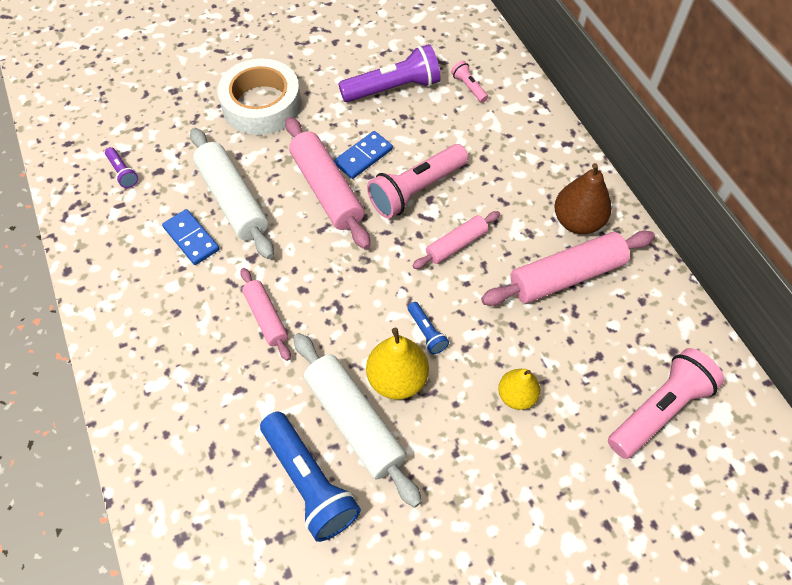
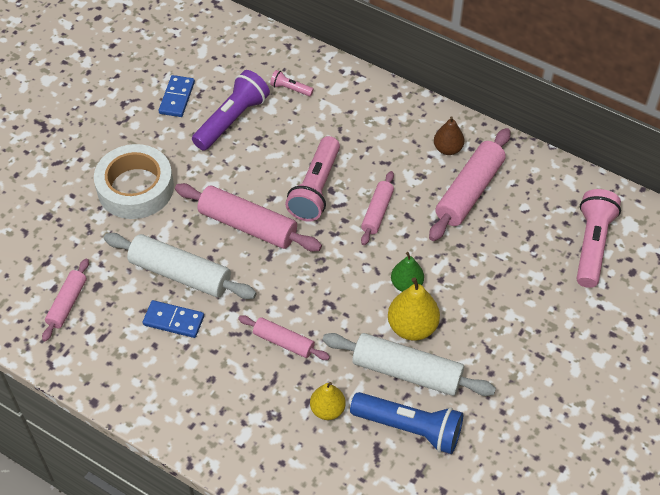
camera: 35 degrees left, 5 degrees down
purple flashlight [105,147,138,188] -> pink rolling pin [42,259,89,341]
blue domino [334,131,393,179] -> blue domino moved to [159,75,195,117]
blue flashlight [408,302,449,354] -> green pear [391,252,424,292]
yellow pear [498,369,540,410] -> yellow pear moved to [310,382,346,420]
brown pear [554,163,612,234] -> brown pear [434,116,464,155], size x0.66

